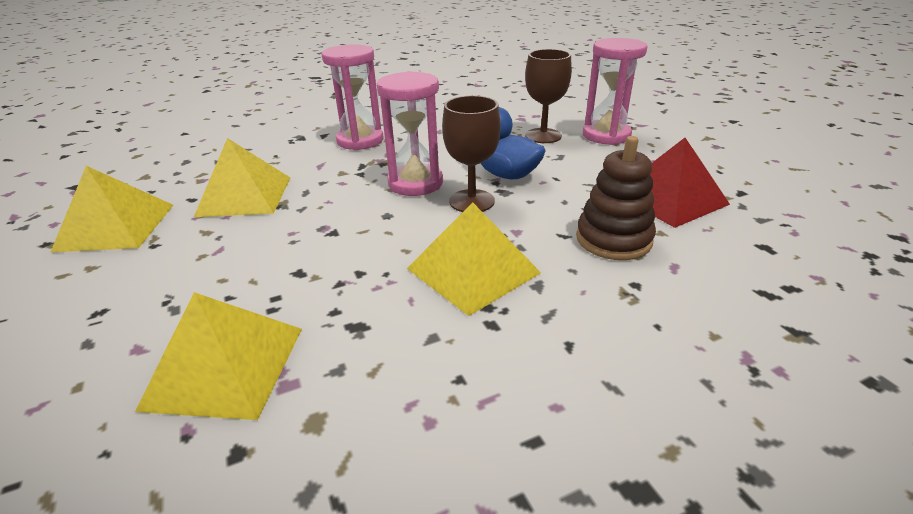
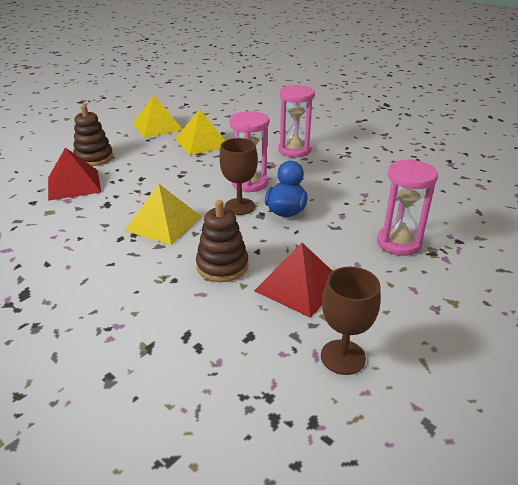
camera: 65 degrees right, 0 degrees up
yellow pyramid [135,292,302,420] -> red pyramid [48,148,101,201]
brown goblet [525,49,572,143] -> brown goblet moved to [321,267,381,375]
none -> brown stacking toy [73,105,113,166]

